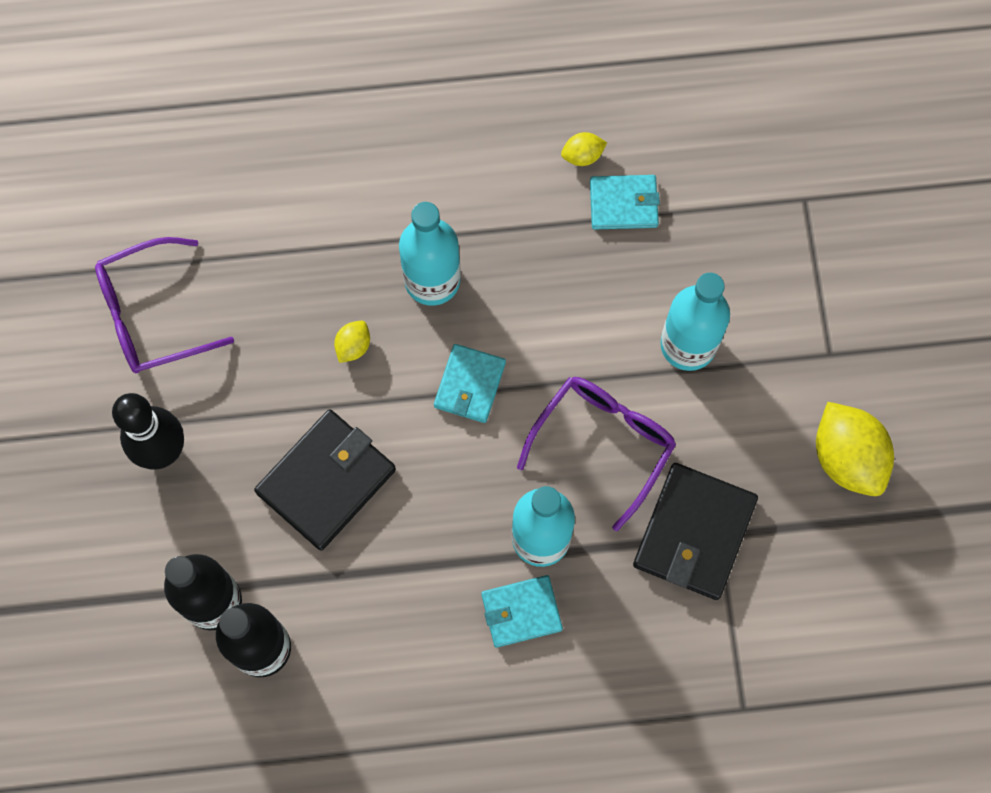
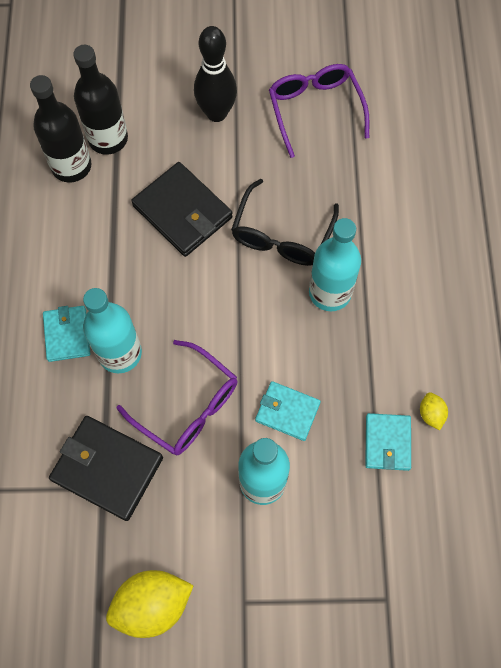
camera: 95 degrees right, 5 degrees down
yellow lemon [334,321,370,363] -> black glasses [231,179,339,266]
turquoise wallet [434,344,506,423] -> turquoise wallet moved to [255,381,321,441]

